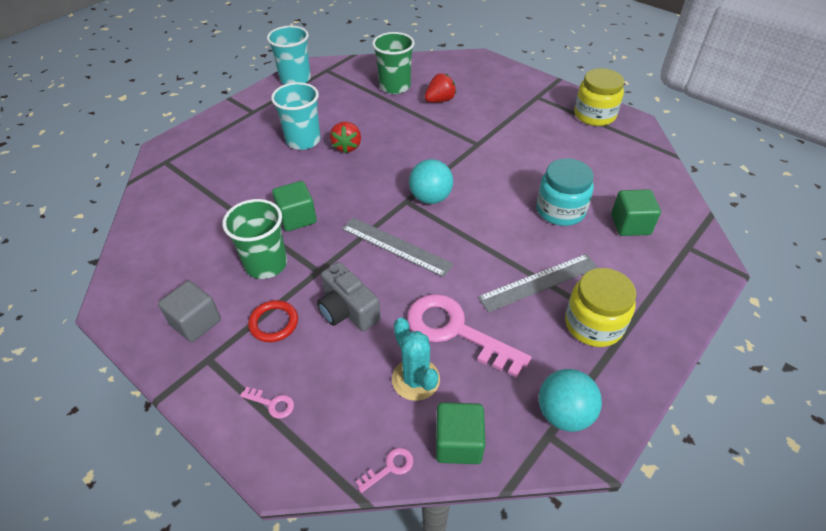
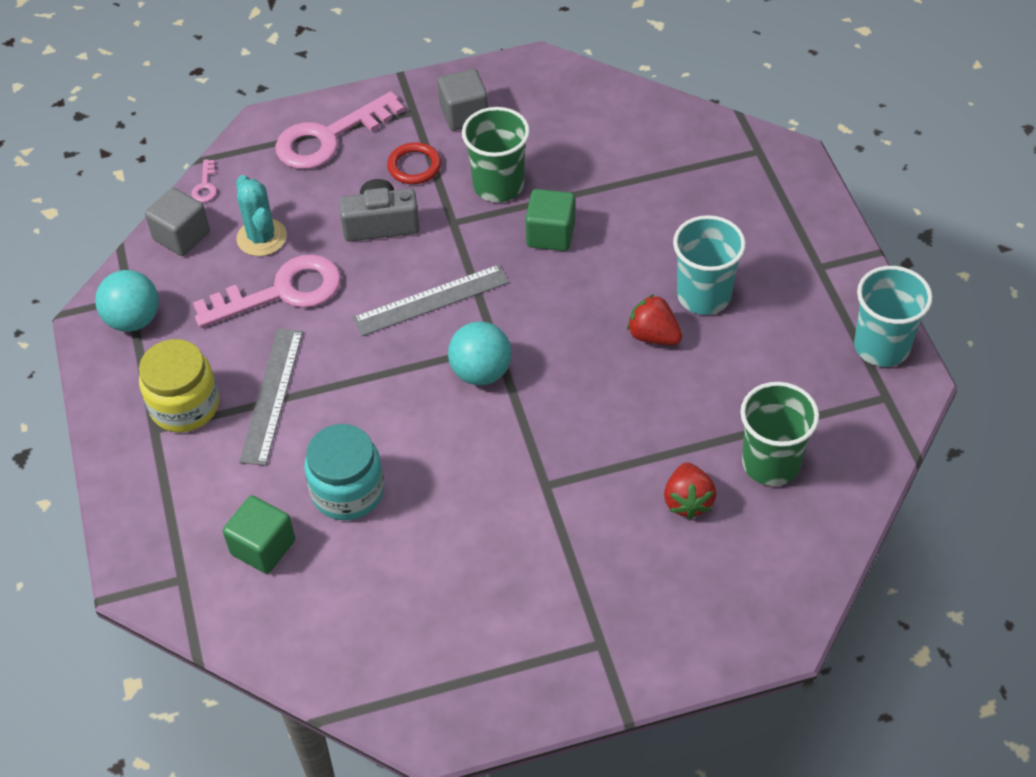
camera: 125 degrees right, 5 degrees up
pink key [240,387,294,419] -> pink key [275,91,405,169], size x2.50
turquoise cactus [392,318,440,401] -> turquoise cactus turned 60 degrees clockwise [236,175,287,256]
green cube [436,402,485,464] -> grey cube [145,188,210,256]
yellow jar [574,68,624,126] -> none

